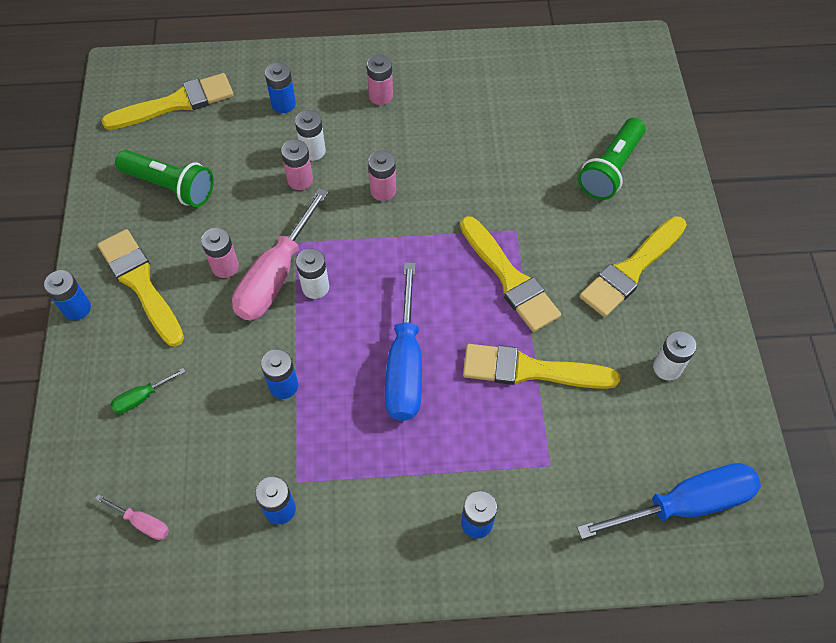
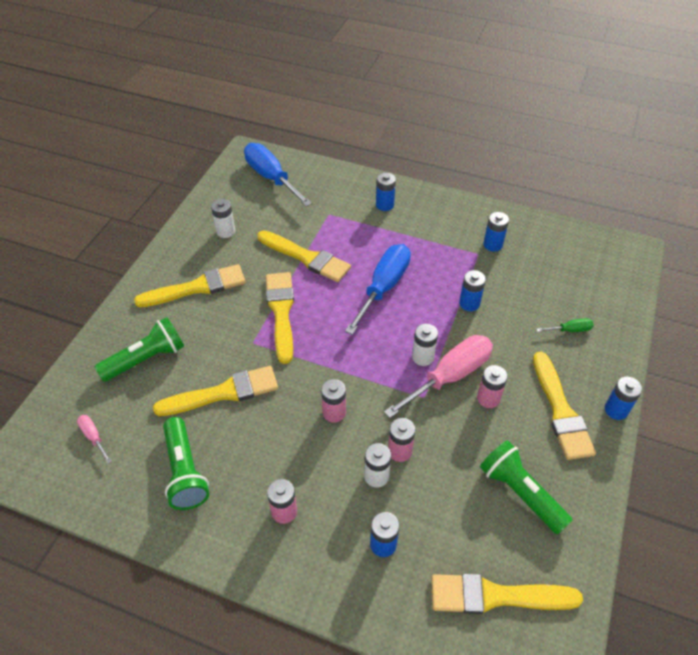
camera: 155 degrees left, 10 degrees down
pink screwdriver [95,494,169,540] -> pink screwdriver moved to [77,415,112,464]
blue screwdriver [577,463,761,539] -> blue screwdriver turned 45 degrees clockwise [244,143,312,207]
none -> yellow brush [153,366,278,416]
none -> green flashlight [163,417,209,510]

